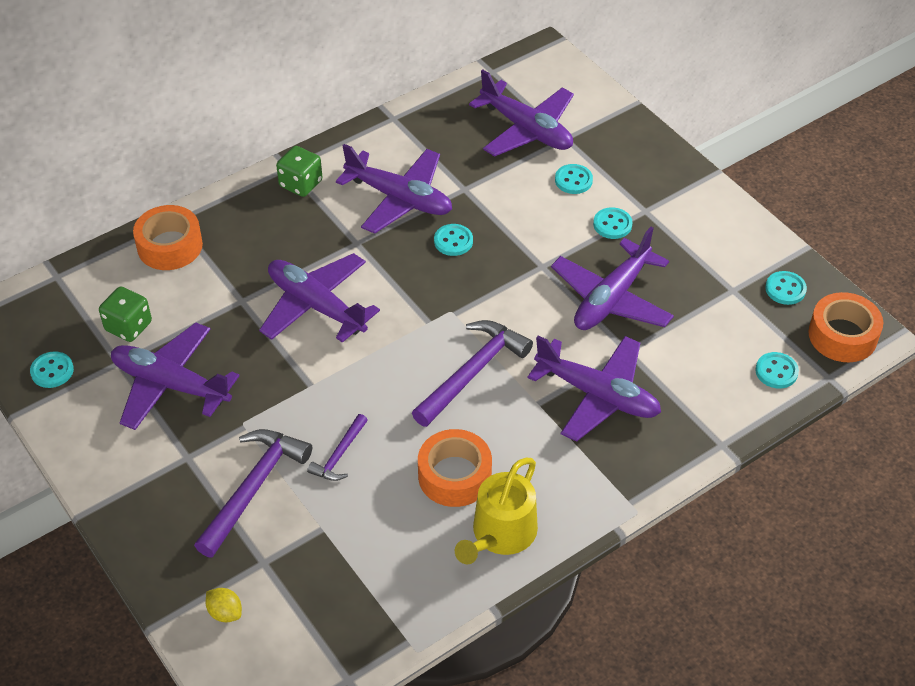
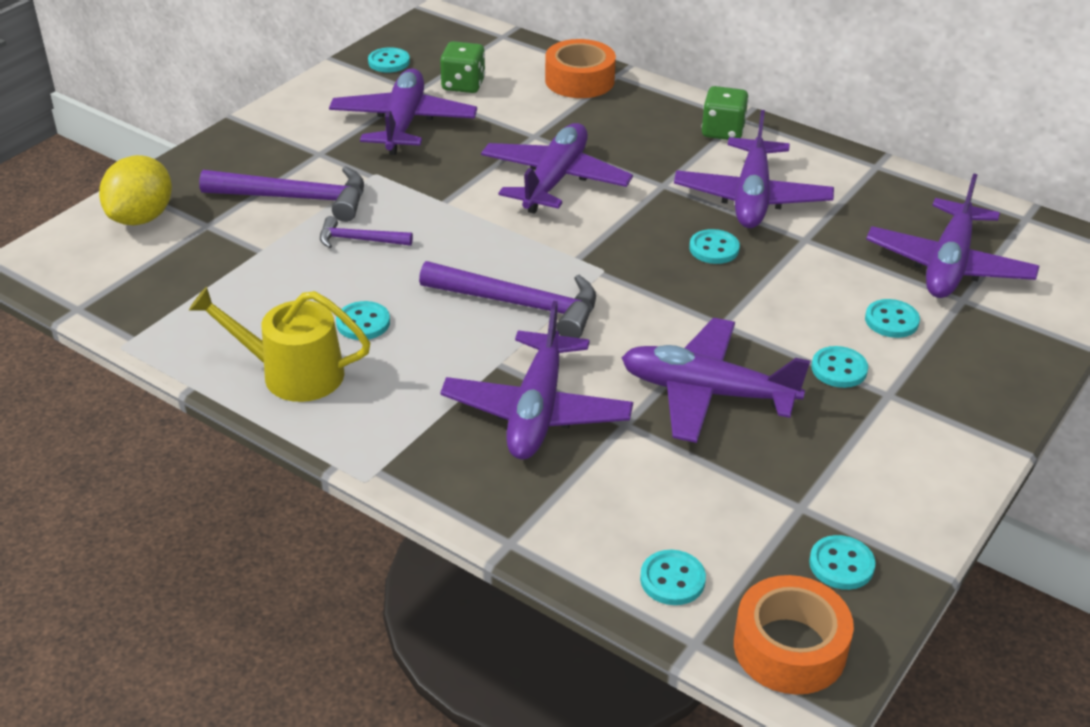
camera: 70 degrees right, 10 degrees down
yellow lemon [206,588,242,622] -> yellow lemon [99,155,172,225], size x1.99
orange tape [418,429,492,507] -> turquoise button [336,301,390,340]

